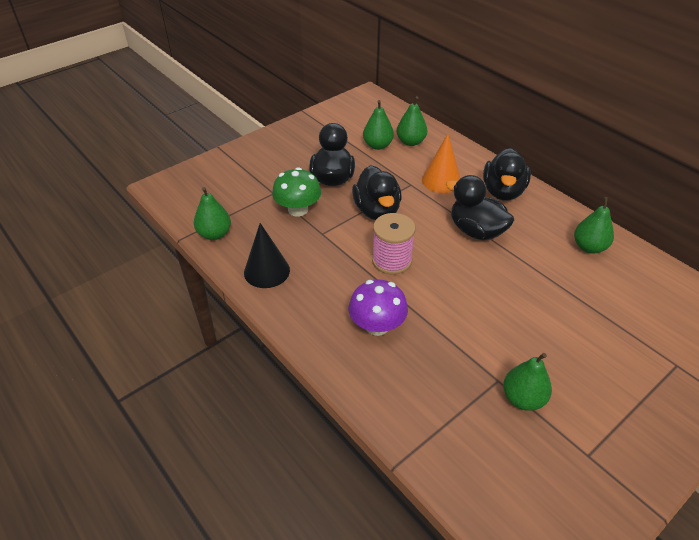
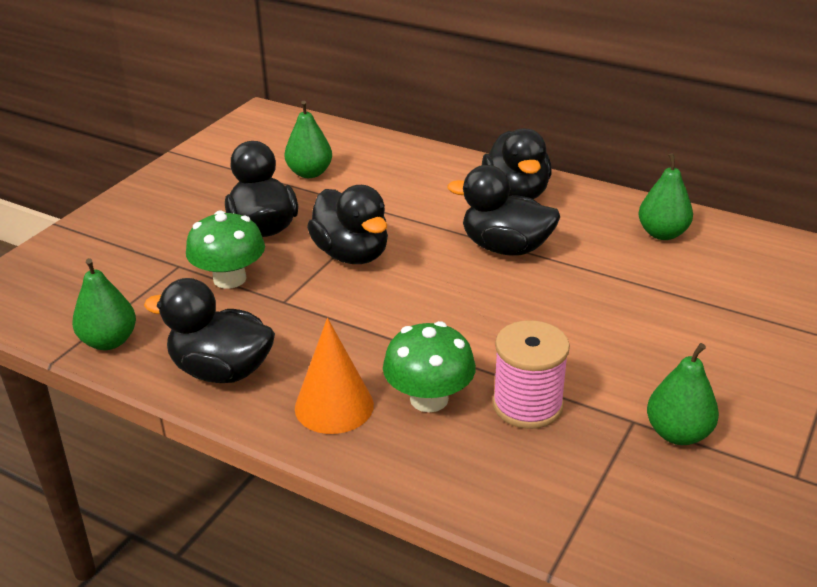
camera: 20 degrees left, 10 degrees down
black cone [244,223,290,288] -> black duck [144,278,275,383]
purple mushroom [349,280,408,336] -> green mushroom [383,321,476,412]
pink spool [372,213,415,275] -> pink spool moved to [492,320,570,429]
green pear [397,96,427,146] -> none
orange cone [422,134,460,193] -> orange cone moved to [295,318,374,434]

